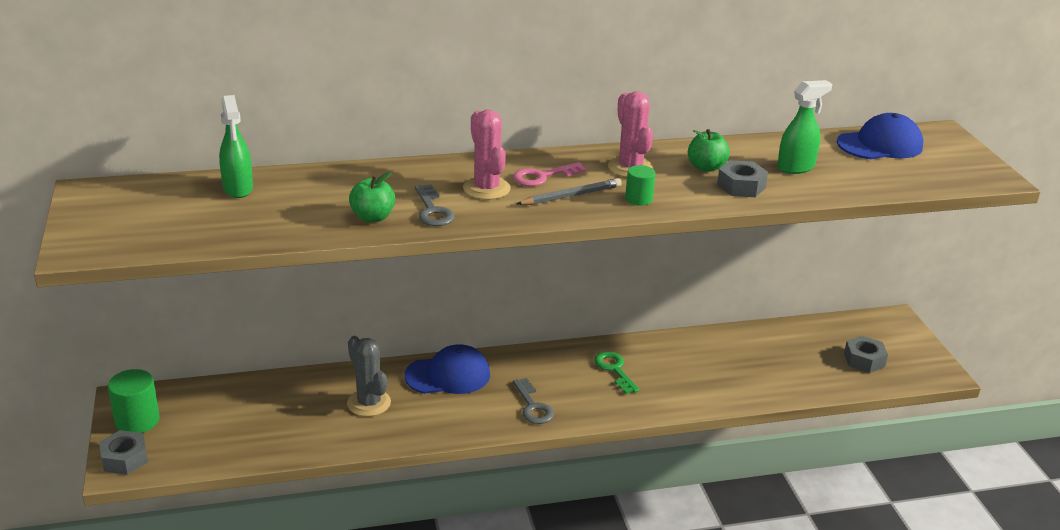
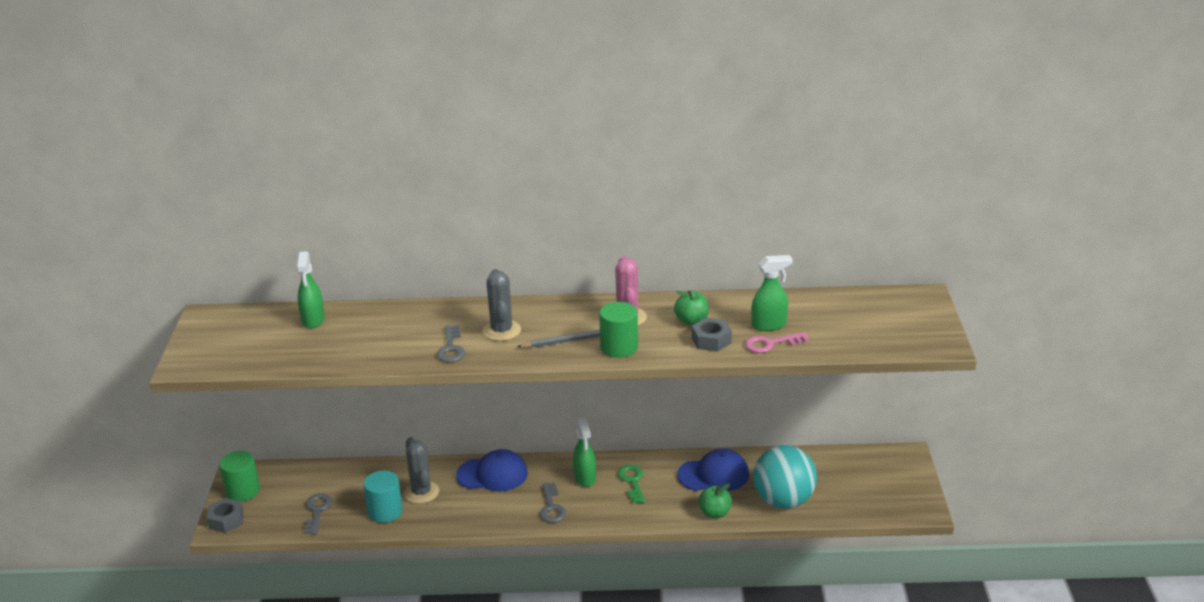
camera: 15 degrees right, 0 degrees up
green apple [349,172,395,222] -> green apple moved to [698,483,732,518]
pink cactus [463,110,511,200] -> grey cactus [483,269,521,341]
pink key [513,162,587,186] -> pink key moved to [745,332,809,353]
green cylinder [625,165,655,206] -> green cylinder [599,302,638,358], size x1.66
blue cap [837,113,923,159] -> blue cap moved to [677,449,749,491]
grey nut [844,336,888,373] -> none
none -> grey key [304,493,332,534]
none -> turquoise cylinder [364,471,403,523]
none -> green spray bottle [573,418,596,487]
none -> turquoise ball [753,445,817,509]

